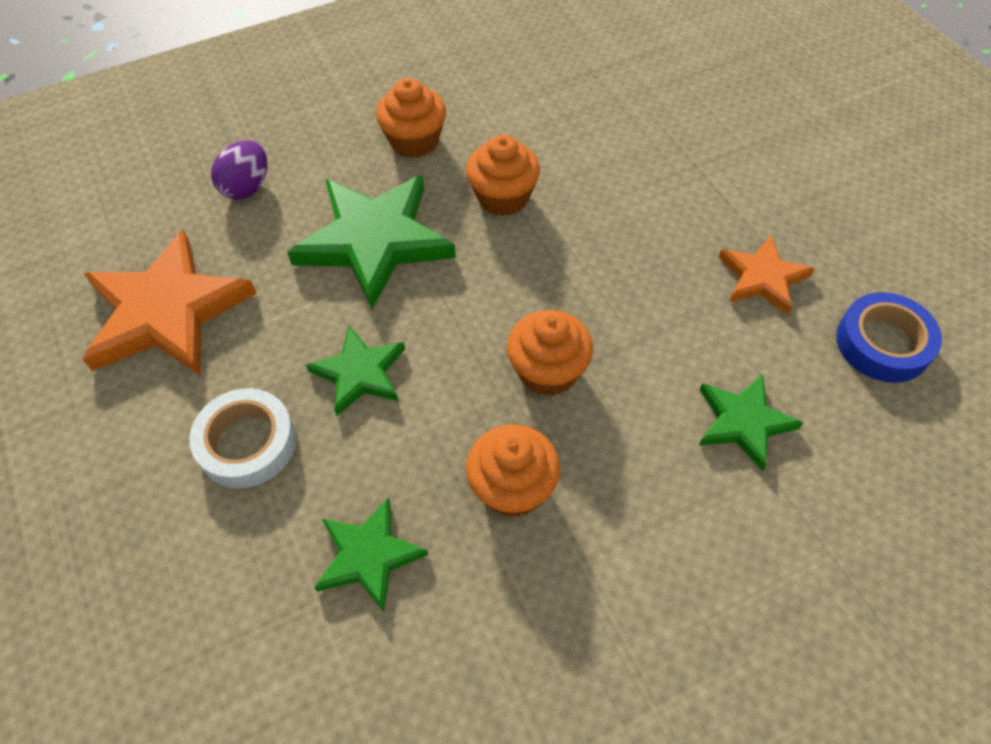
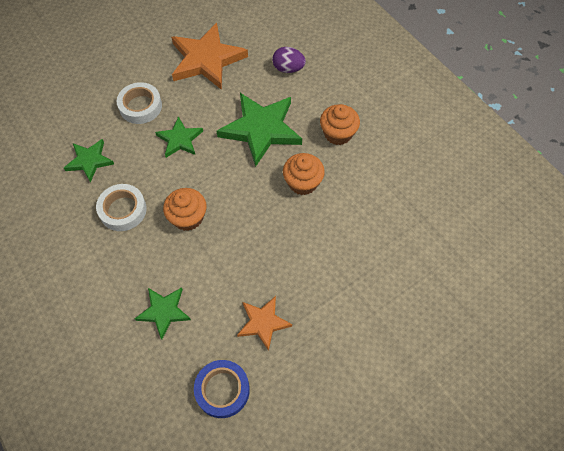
camera: 80 degrees right, 5 degrees up
orange cupcake [466,424,560,517] -> white tape [96,184,147,231]

